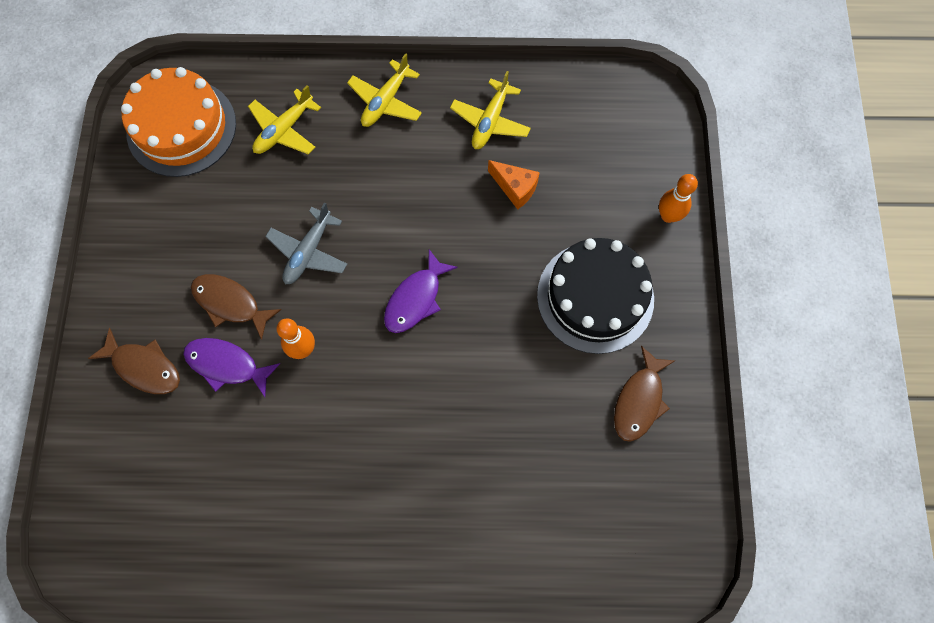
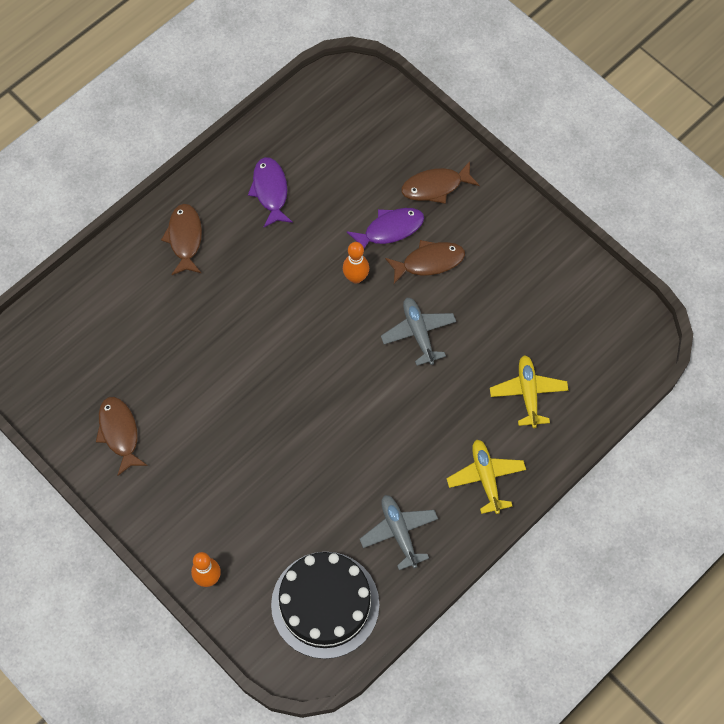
camera: 135 degrees right, 5 degrees down
orange cake [121,67,236,177] -> none
purple fish [384,249,458,333] -> purple fish moved to [248,157,293,227]
yellow plane [450,71,531,149] -> grey plane [360,495,438,570]
orange cheese [488,160,540,210] -> none
black cake [537,238,654,354] -> black cake moved to [271,552,379,659]
none -> brown fish [161,204,202,275]

